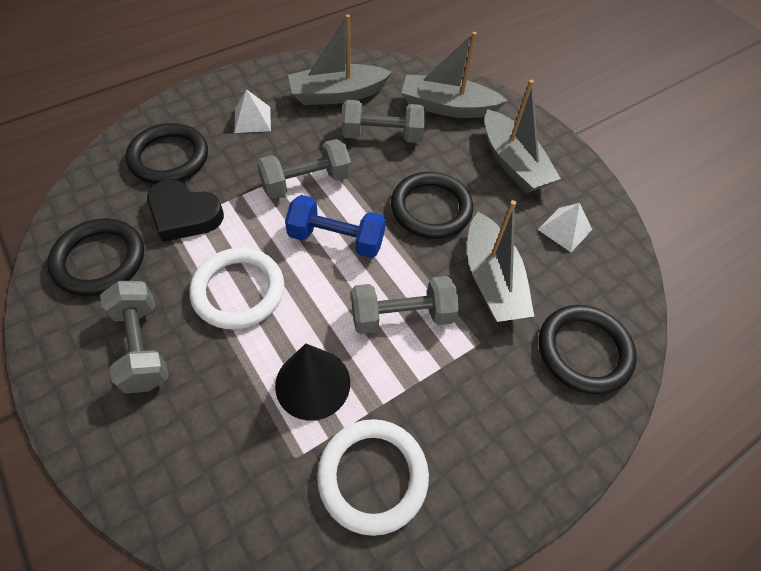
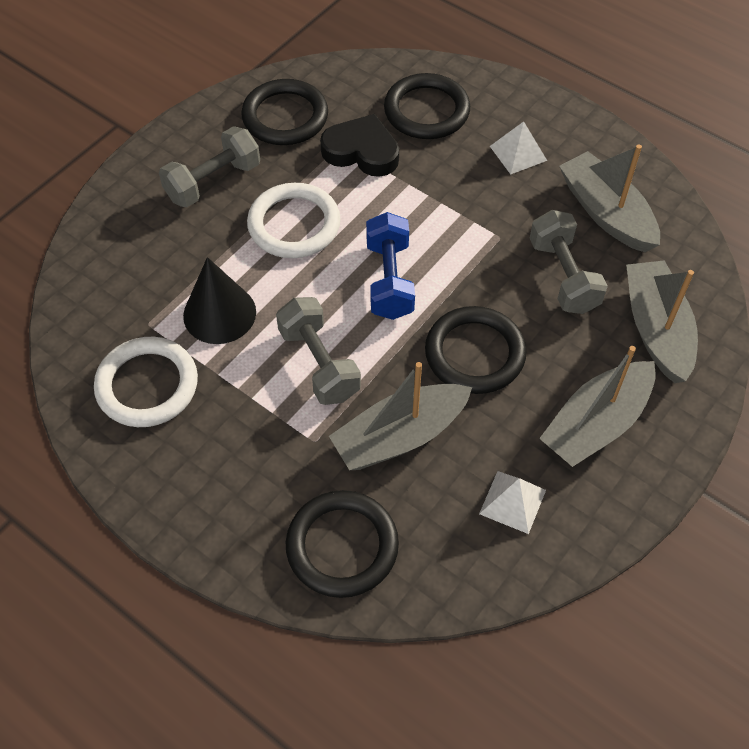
camera: 75 degrees right, 0 degrees up
black heart [147,180,224,242] -> black heart turned 105 degrees clockwise [320,114,399,177]
grey dumbbell [257,139,351,199] -> none

